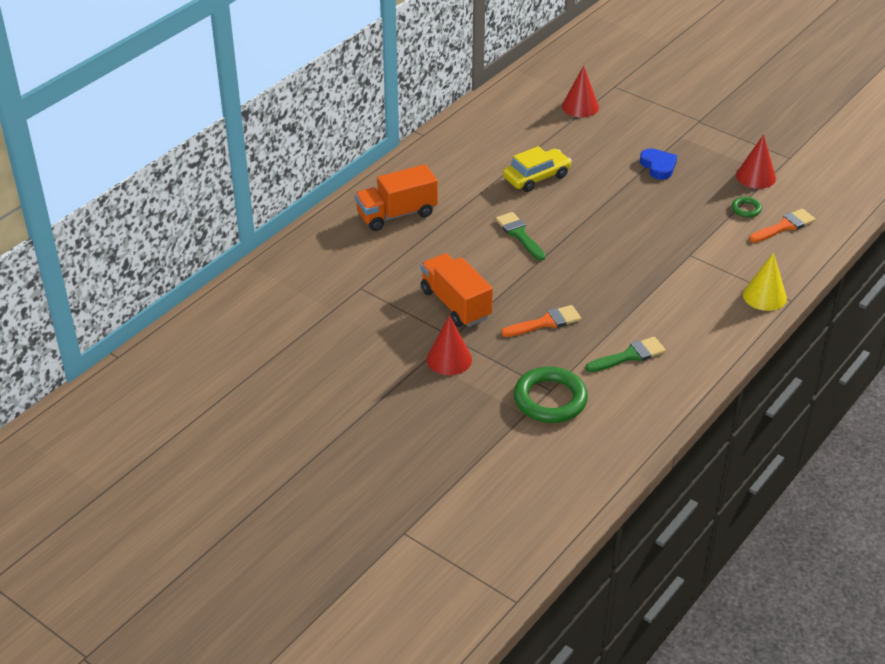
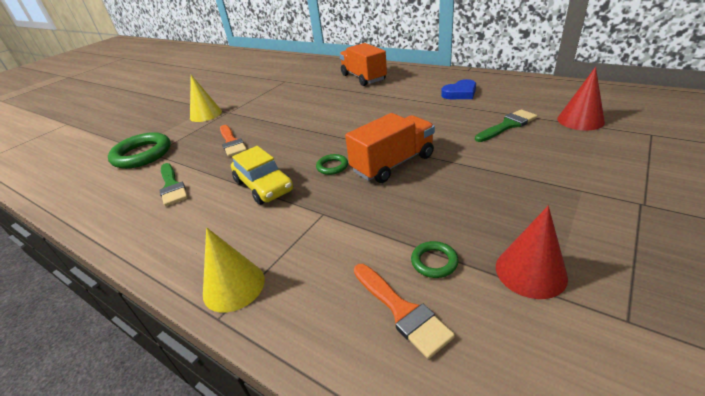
camera: 90 degrees right, 5 degrees down
orange truck [421,253,493,327] -> orange truck moved to [345,113,435,183]
red cone [427,315,472,375] -> yellow cone [190,75,222,122]
green brush [496,212,545,261] -> green brush moved to [475,109,537,142]
yellow car [503,146,572,192] -> yellow car moved to [231,146,293,205]
blue heart [640,148,677,180] -> blue heart moved to [441,79,476,99]
none -> green ring [316,154,348,175]

